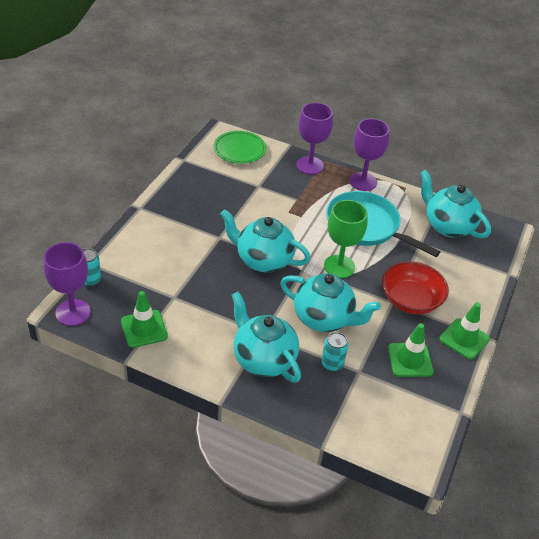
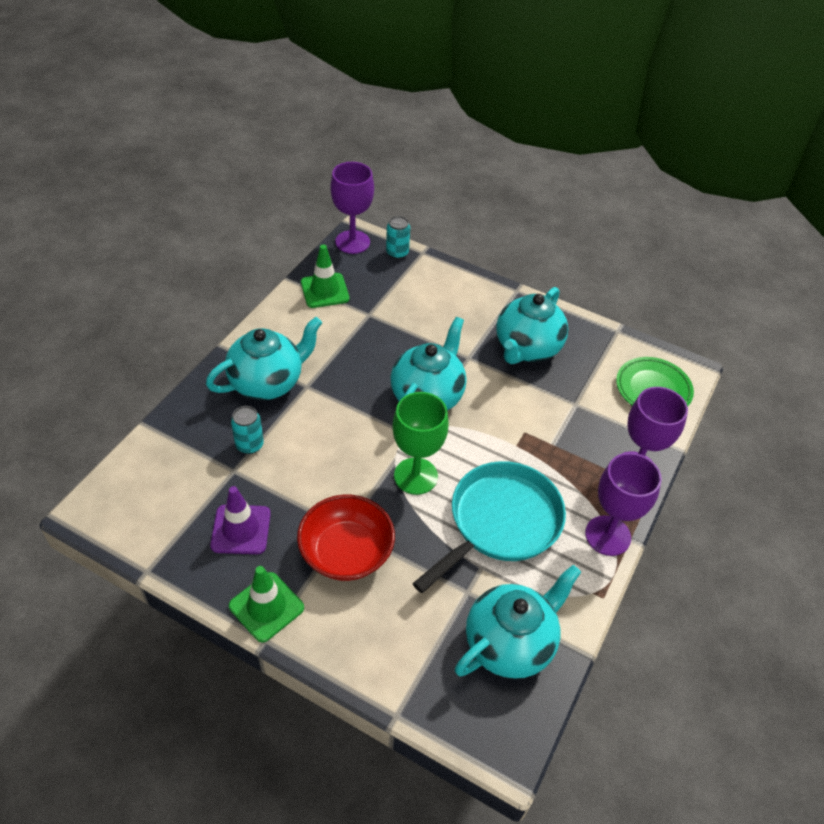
camera: 95 degrees right, 5 degrees up
turquoise teapot [280,273,381,332] -> turquoise teapot moved to [496,287,568,364]
green traffic cone [388,323,434,377] -> purple traffic cone [210,486,271,554]

